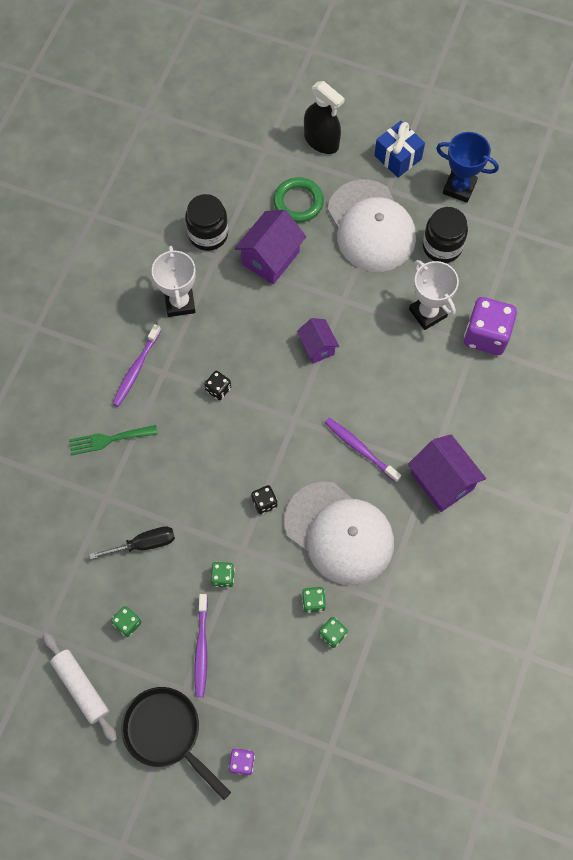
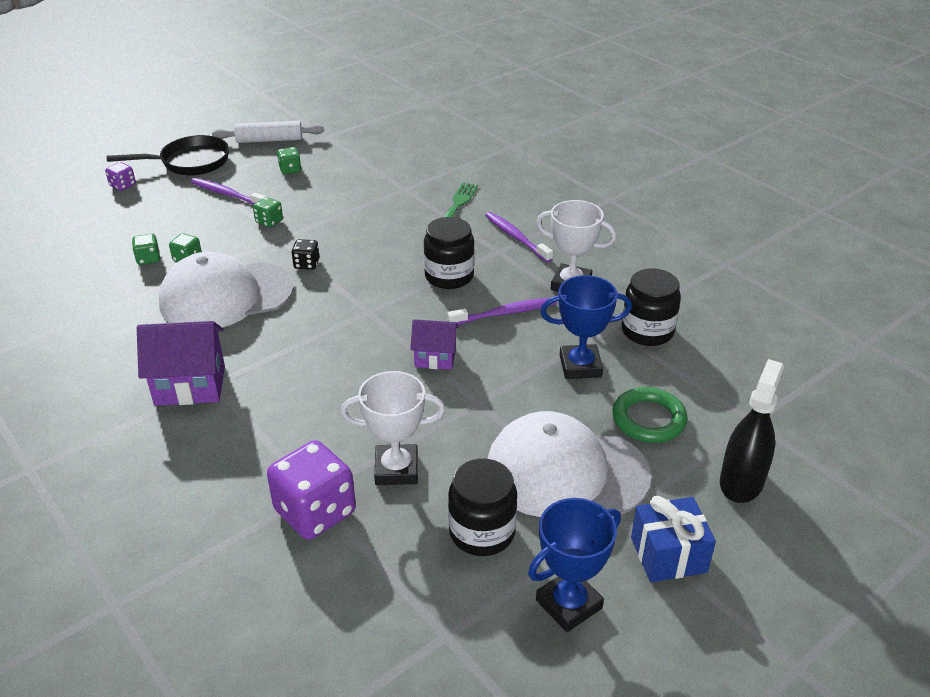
camera: 120 degrees right, 30 degrees down
black screwdriver [89,526,175,559] -> none
black dice [204,371,231,400] -> black jar [424,217,475,289]
purple house [235,210,306,284] -> blue trophy [540,275,632,379]
black spray bottle [304,81,345,154] -> black spray bottle turned 135 degrees clockwise [720,359,784,503]
purple toothbrush [325,418,401,482] -> purple toothbrush moved to [448,298,557,325]

